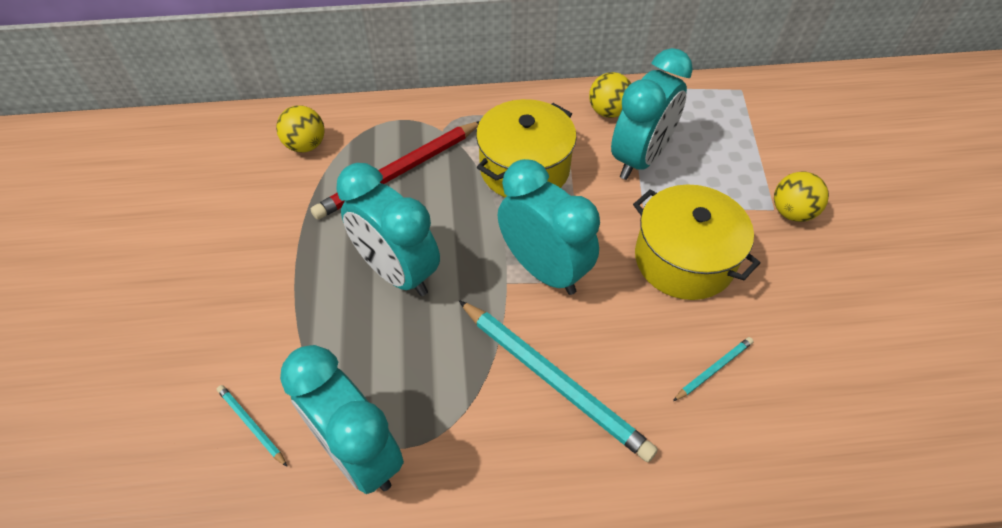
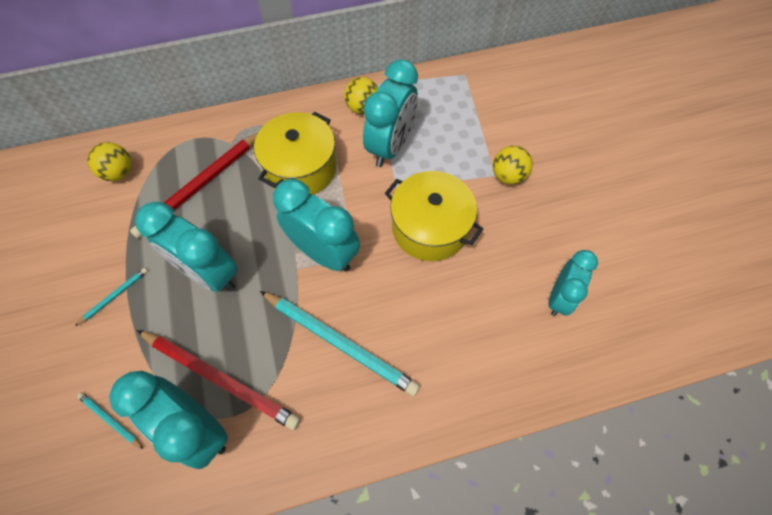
camera: 10 degrees left, 10 degrees up
turquoise pencil [673,337,753,401] -> turquoise pencil moved to [75,268,148,326]
none -> red pencil [137,330,301,430]
none -> turquoise clock [548,250,598,316]

